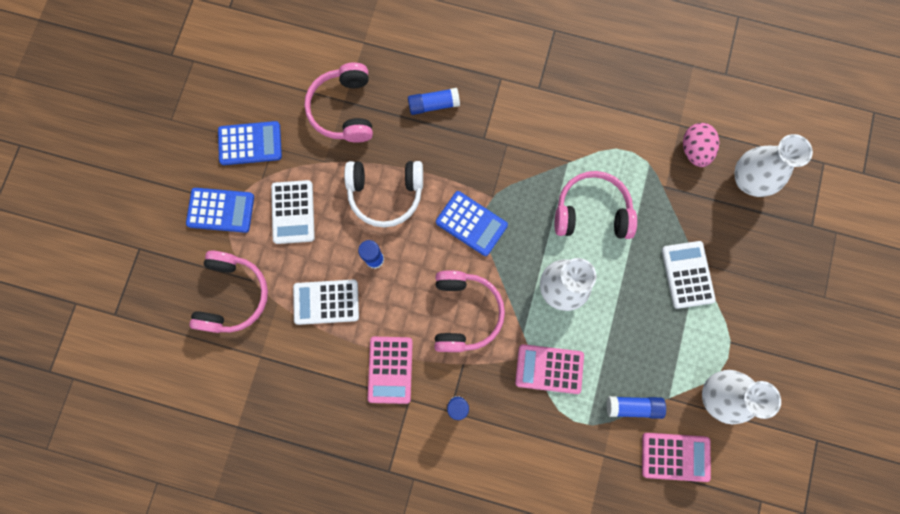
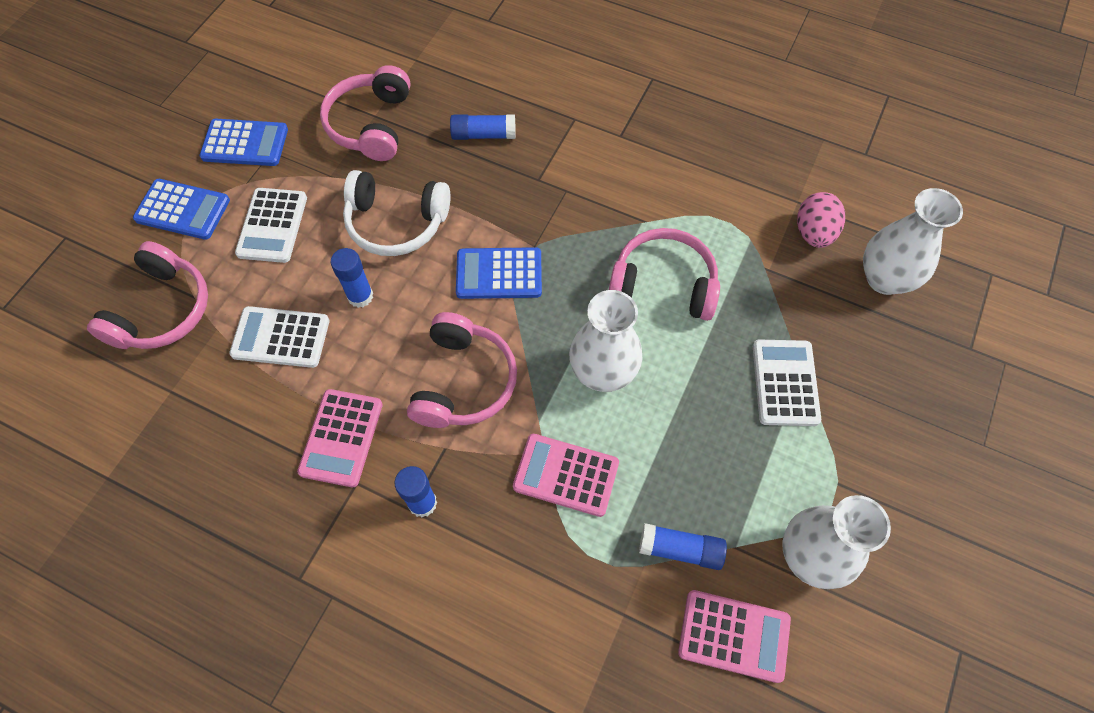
camera: 10 degrees right, 15 degrees down
blue calculator [436,191,508,256] -> blue calculator turned 135 degrees clockwise [456,247,542,299]

